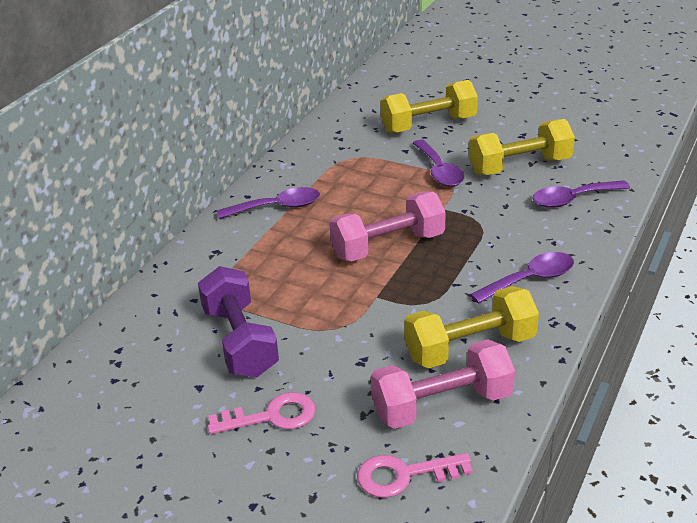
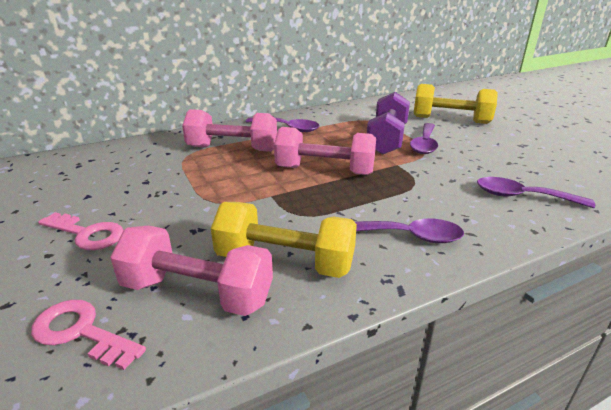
camera: 35 degrees right, 5 degrees down
purple dumbbell [198,266,279,377] -> purple dumbbell moved to [367,92,410,155]
yellow dumbbell [469,119,575,175] -> none
none -> pink dumbbell [182,109,277,152]

